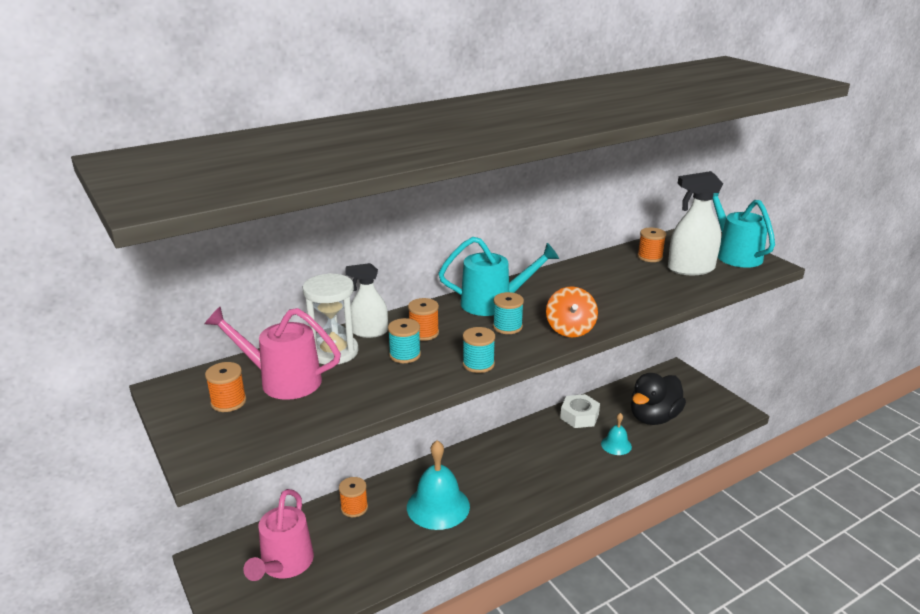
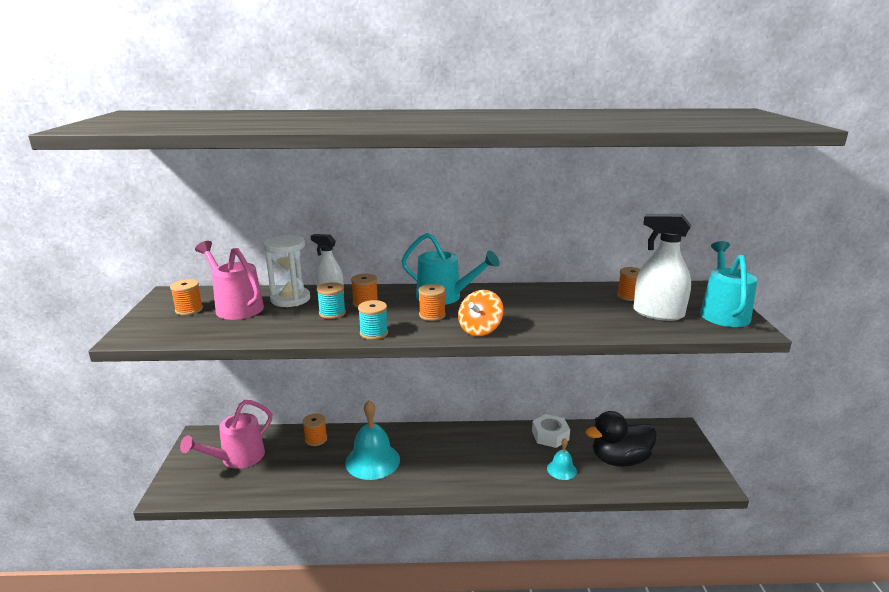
camera: 30 degrees right, 5 degrees down
turquoise spool [493,292,524,334] -> orange spool [419,284,446,321]

